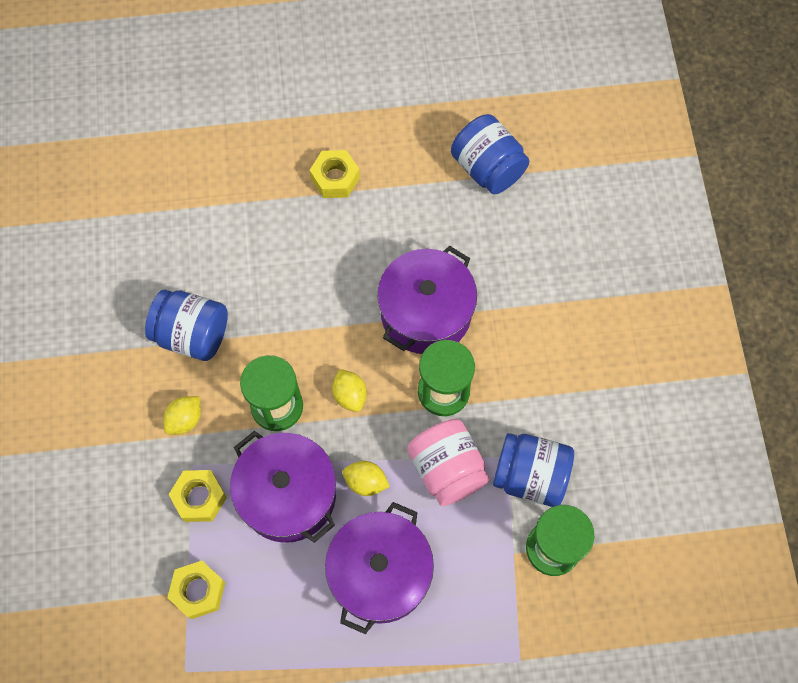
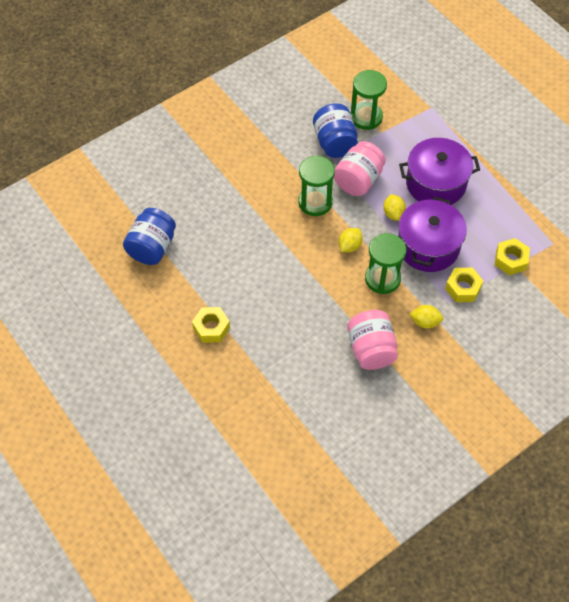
camera: 120 degrees left, 10 degrees down
blue jar [145,290,228,361] -> pink jar [347,310,398,370]
purple pot [377,246,477,354] -> none

